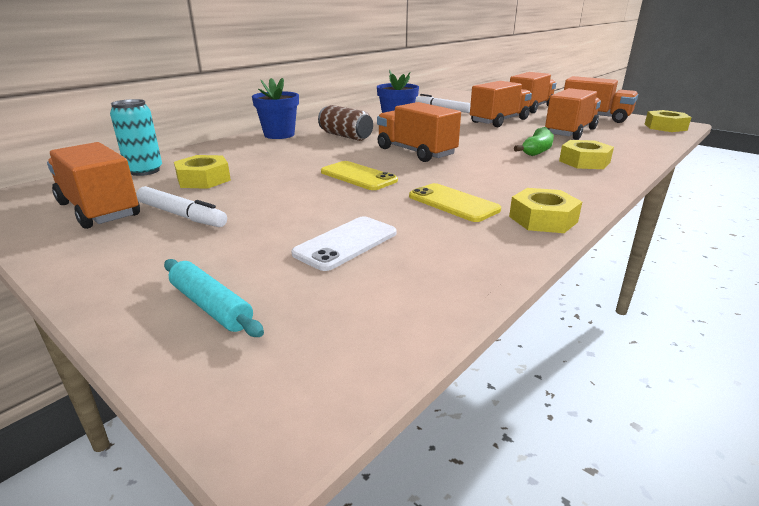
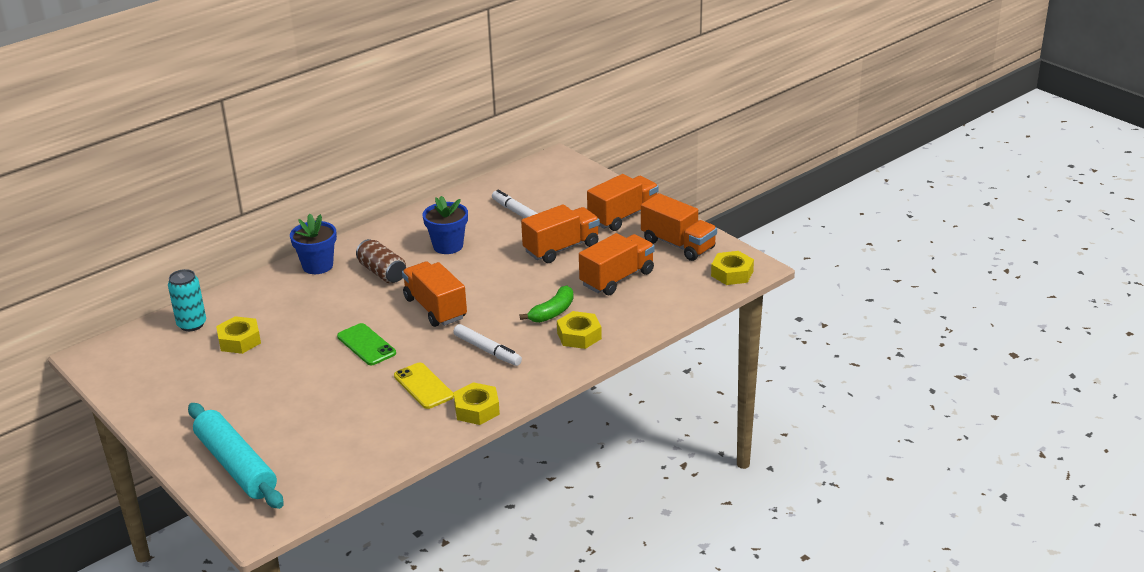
camera: 10 degrees right, 5 degrees up
orange truck [47,142,140,229] -> none
white marker [136,186,227,227] -> white marker moved to [453,324,522,366]
turquoise rolling pin [164,259,264,337] -> turquoise rolling pin [188,403,284,509], size x1.94
white phone [291,216,396,271] -> none
yellow phone [321,161,398,190] -> green phone [337,323,396,365]

